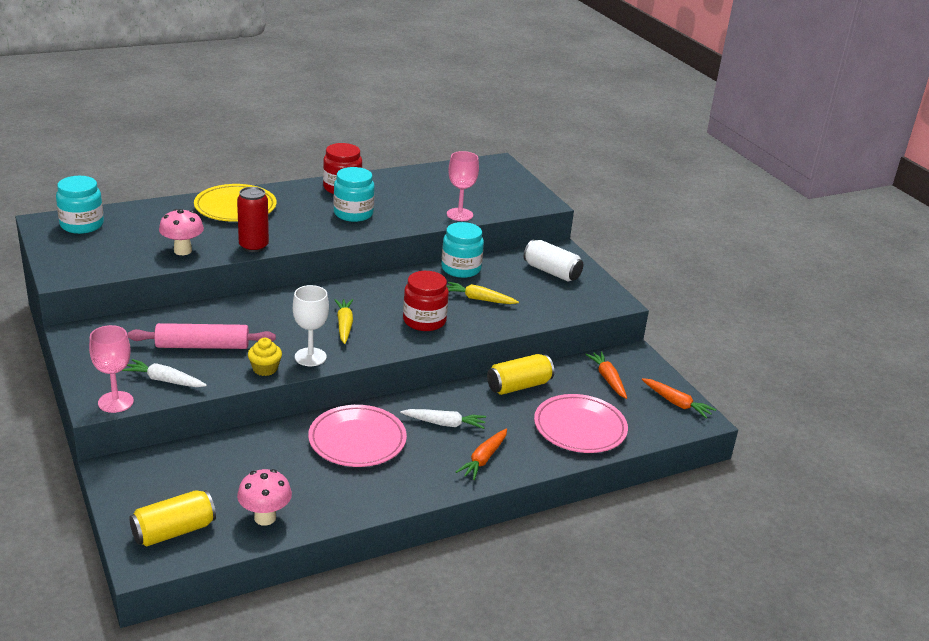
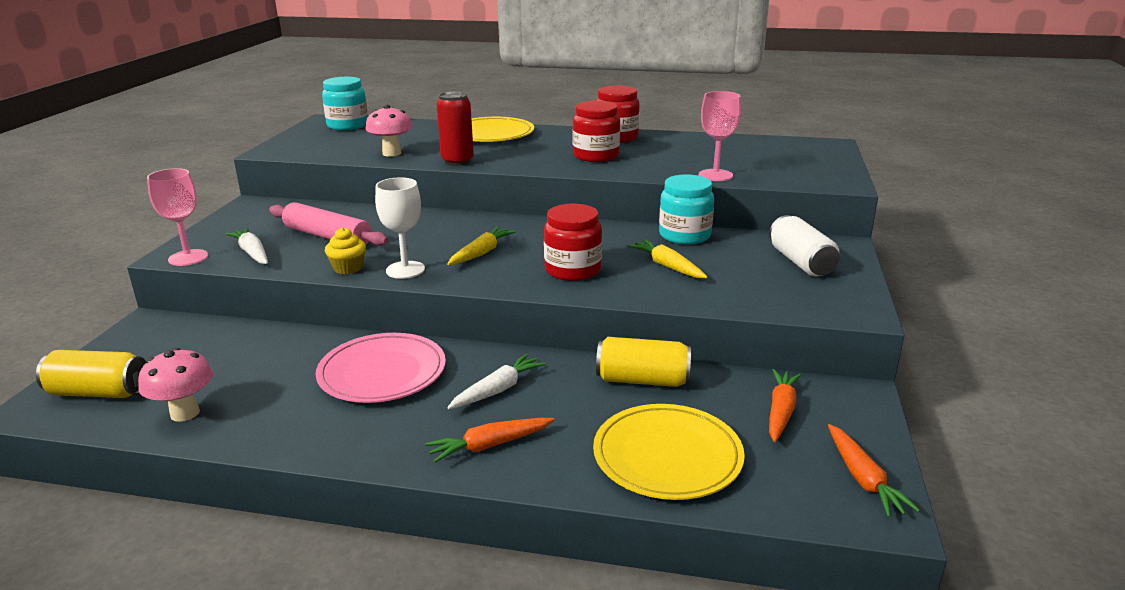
camera: 40 degrees right, 5 degrees down
turquoise jar [333,167,374,222] -> red jar [573,101,620,162]
white carrot [400,409,486,429] -> white carrot turned 90 degrees counterclockwise [447,354,546,409]
pink plate [534,394,628,453] -> yellow plate [593,404,745,500]

